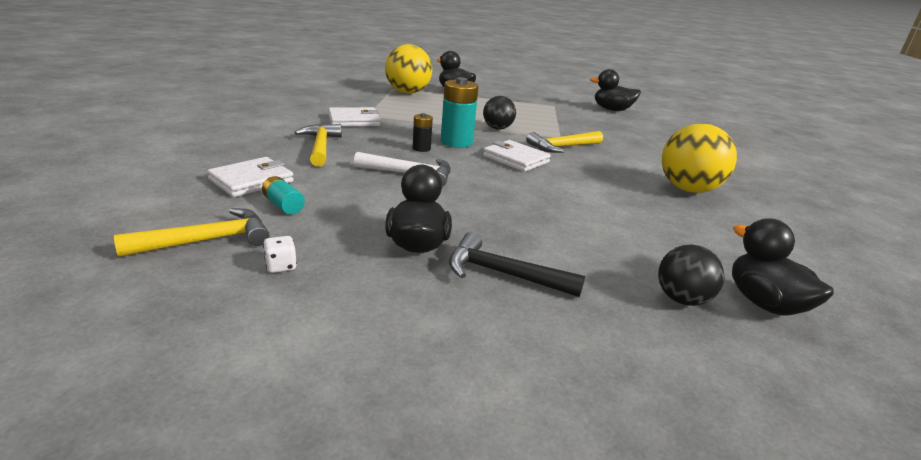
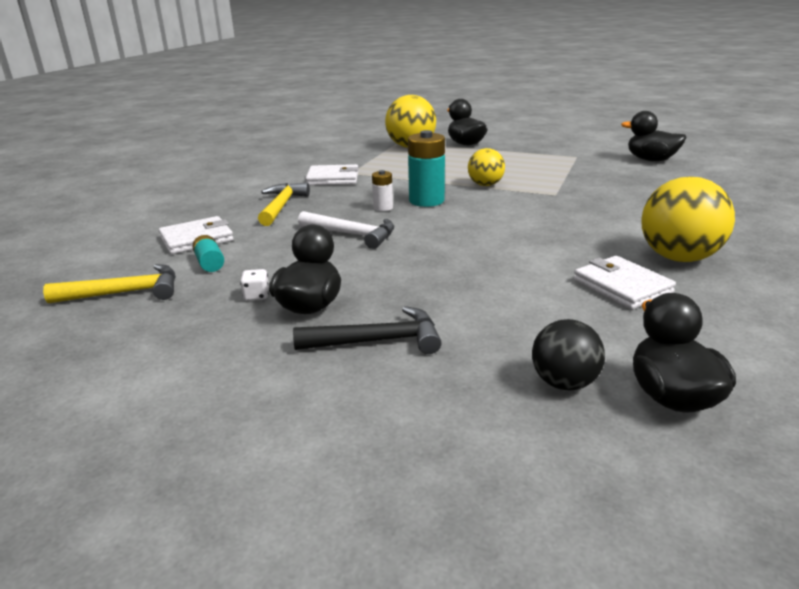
camera: 20 degrees right, 0 degrees up
white dice [263,236,297,273] -> white dice moved to [240,269,269,301]
black battery [413,113,433,152] -> white battery [372,170,393,211]
black hammer [449,232,585,297] -> black hammer turned 135 degrees clockwise [293,306,442,354]
black ball [483,96,516,130] -> yellow ball [468,148,505,186]
white wallet [483,140,551,172] -> white wallet moved to [573,256,676,310]
yellow hammer [526,131,603,153] -> none

